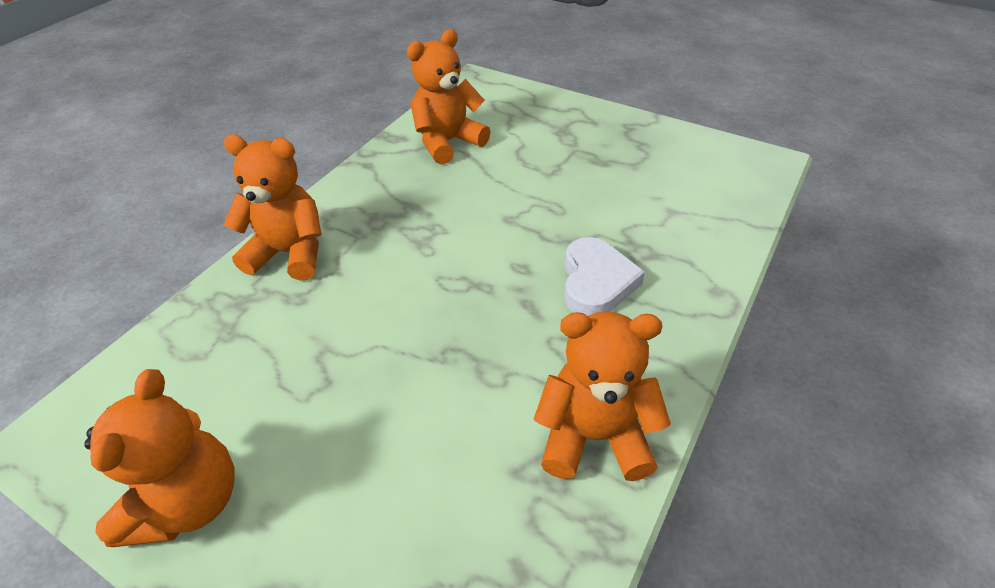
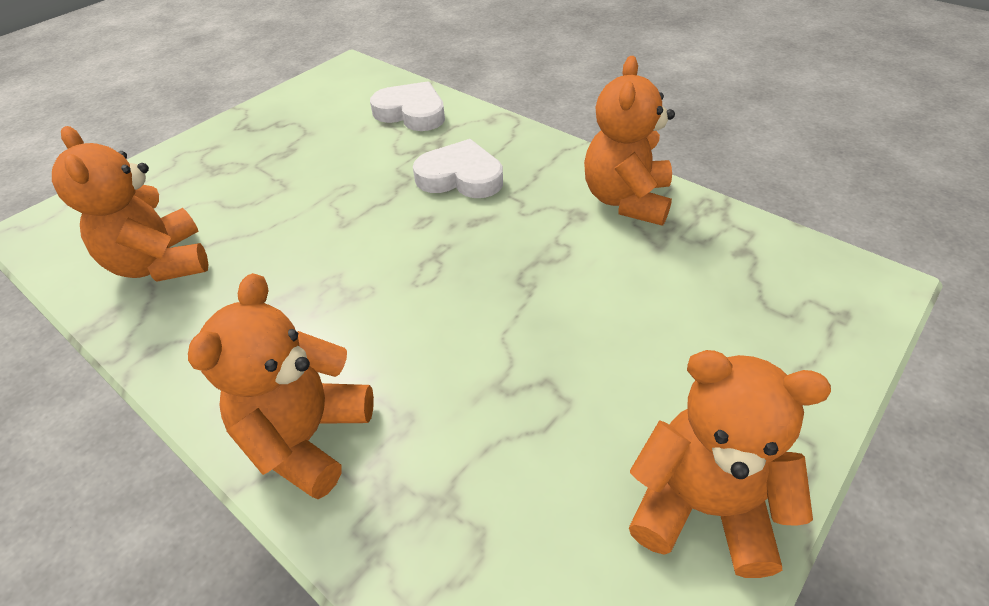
camera: 80 degrees left, 0 degrees up
none -> white heart [370,81,445,131]

